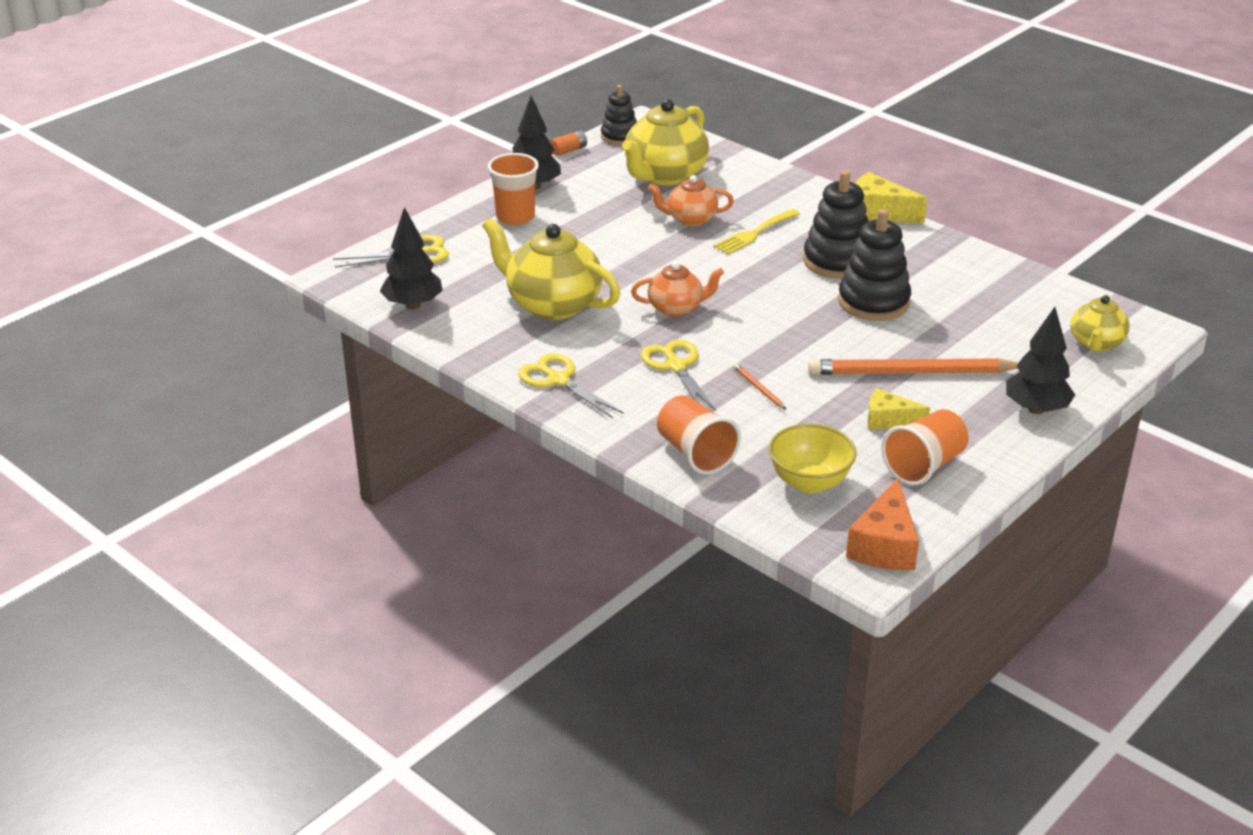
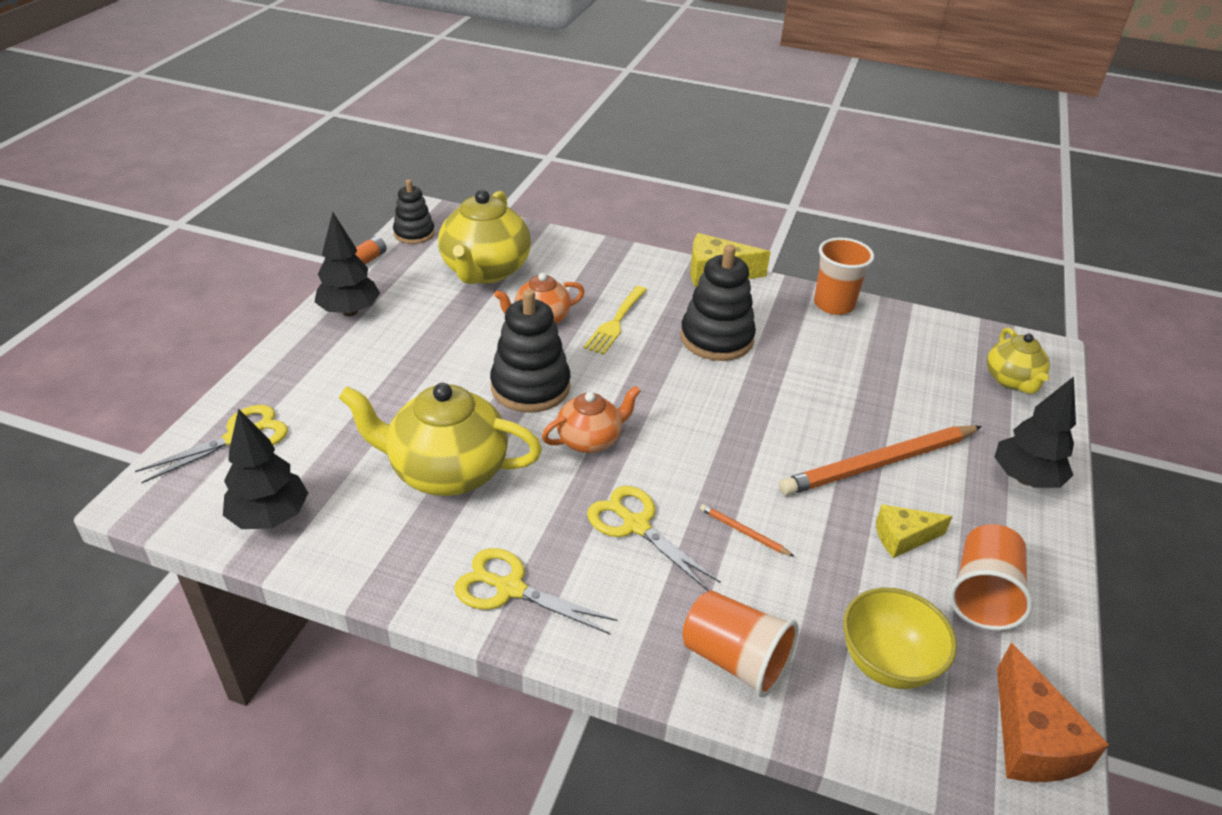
camera: 25 degrees left, 5 degrees up
orange cup [488,153,539,225] -> orange cup moved to [814,237,874,315]
black stacking toy [838,209,911,321] -> black stacking toy moved to [490,289,571,413]

